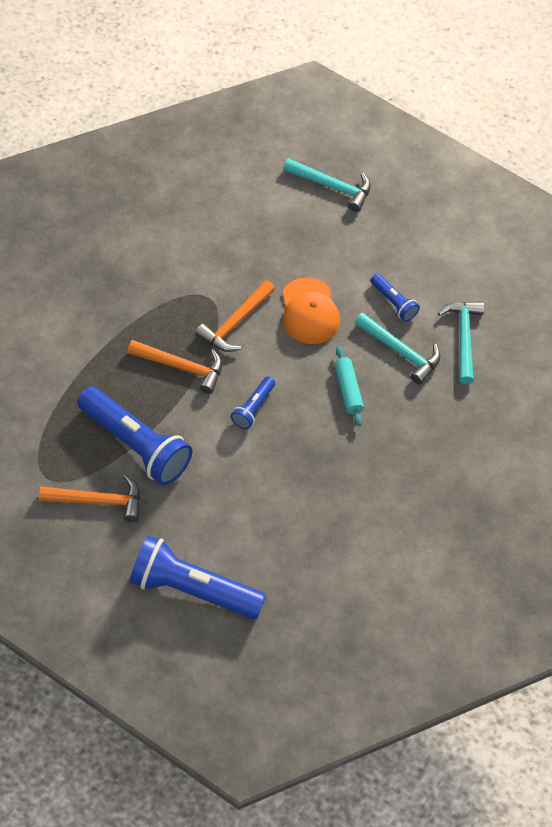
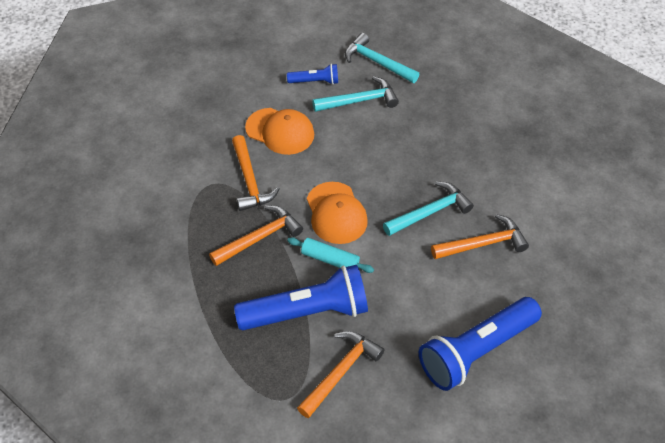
camera: 50 degrees left, 5 degrees down
blue flashlight [231,377,275,429] -> orange cap [307,182,368,244]
turquoise hammer [283,158,371,212] -> turquoise hammer moved to [383,181,474,236]
turquoise rolling pin [334,346,364,426] -> turquoise rolling pin moved to [287,237,374,273]
none -> orange hammer [431,214,529,259]

